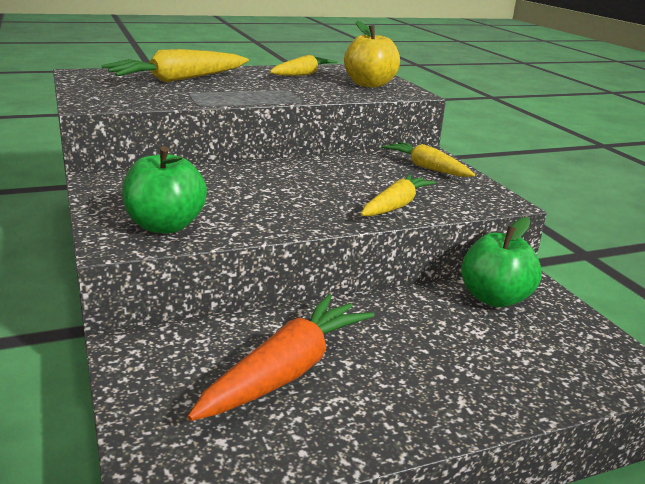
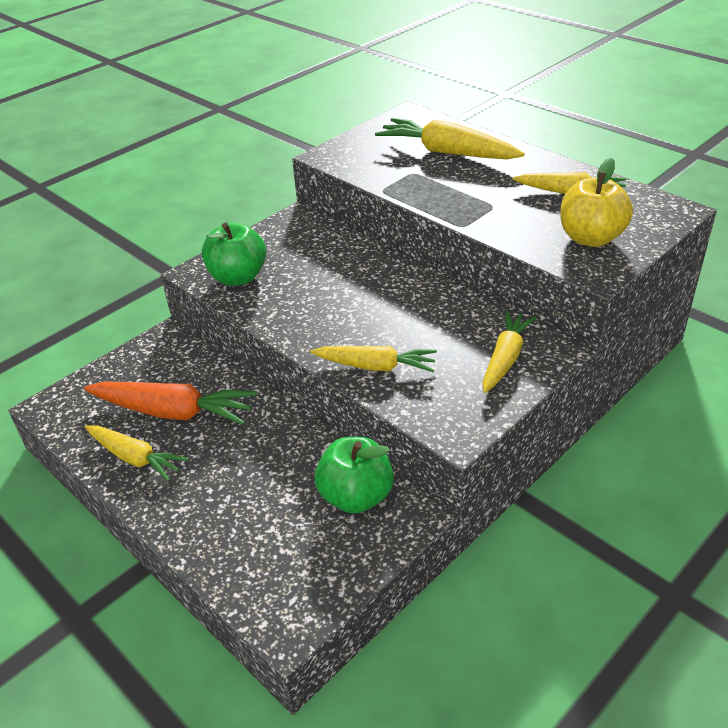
camera: 70 degrees right, 15 degrees up
none -> yellow carrot [85,425,189,482]

